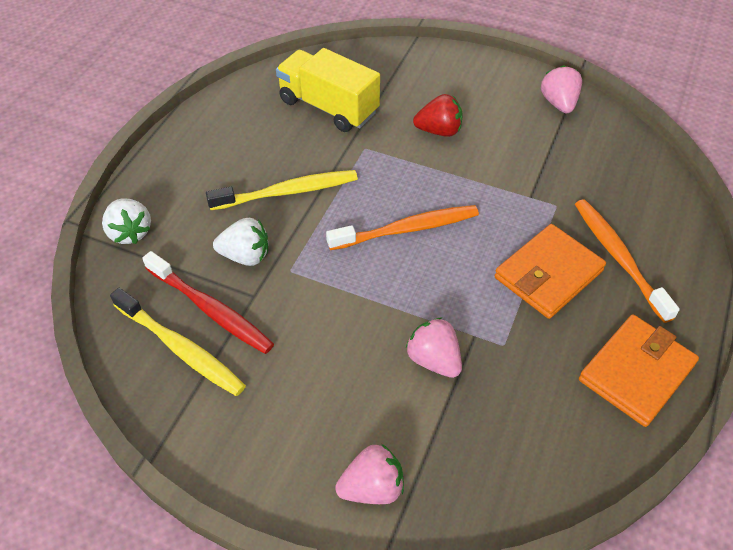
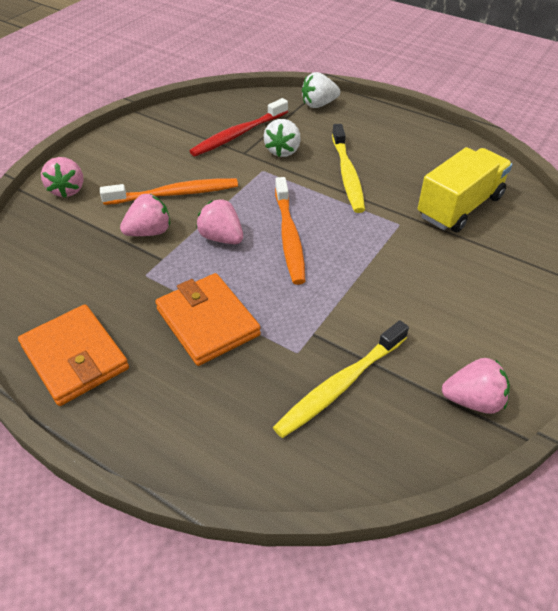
camera: 100 degrees right, 5 degrees down
yellow toothbrush [110,288,246,396] -> yellow toothbrush moved to [273,320,409,438]
red strawberry [413,94,463,137] -> none
orange toothbrush [575,199,680,323] -> orange toothbrush moved to [100,178,238,205]
none -> pink strawberry [196,199,243,244]

